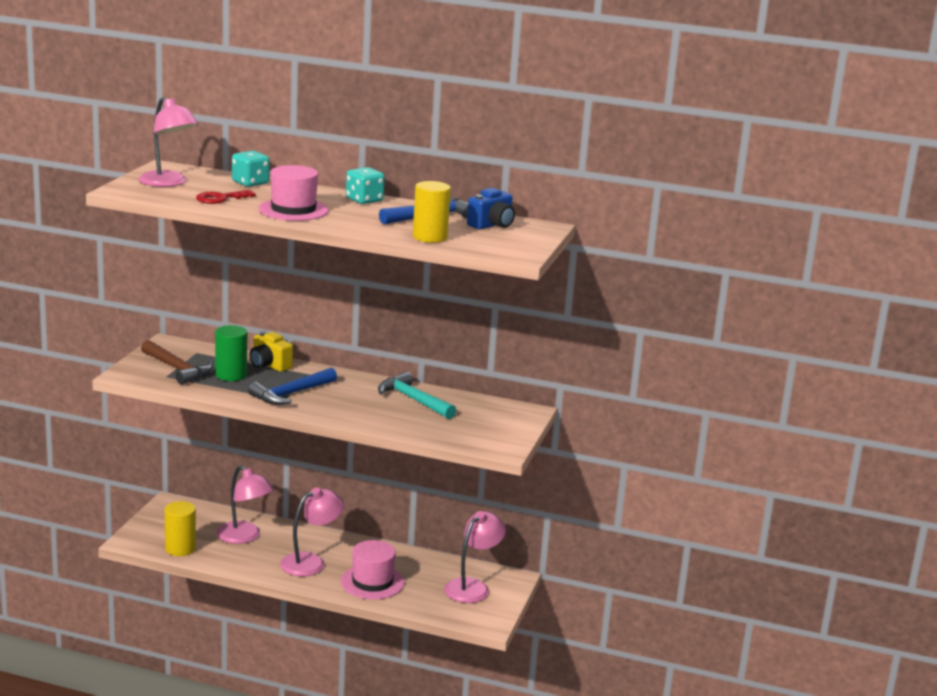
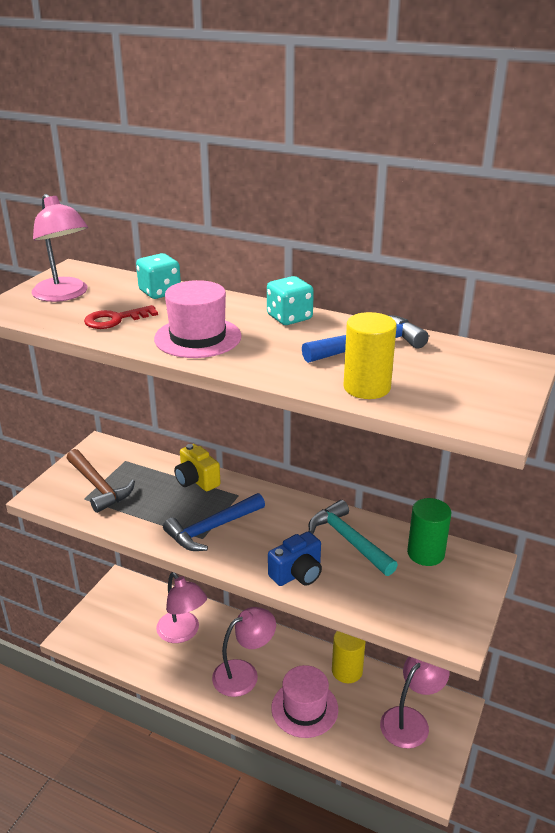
camera: 10 degrees right, 10 degrees up
yellow cylinder [164,501,196,556] -> yellow cylinder moved to [332,631,366,683]
green cylinder [215,325,247,381] -> green cylinder moved to [407,498,451,566]
blue camera [467,188,515,229] -> blue camera moved to [268,531,322,586]

